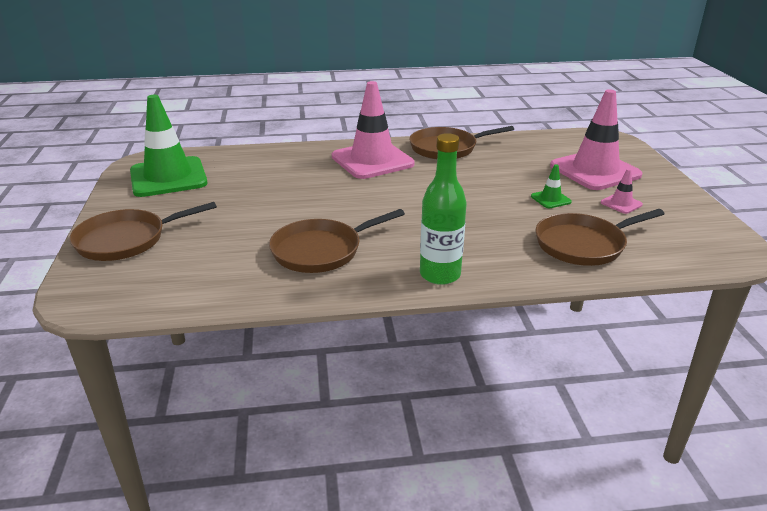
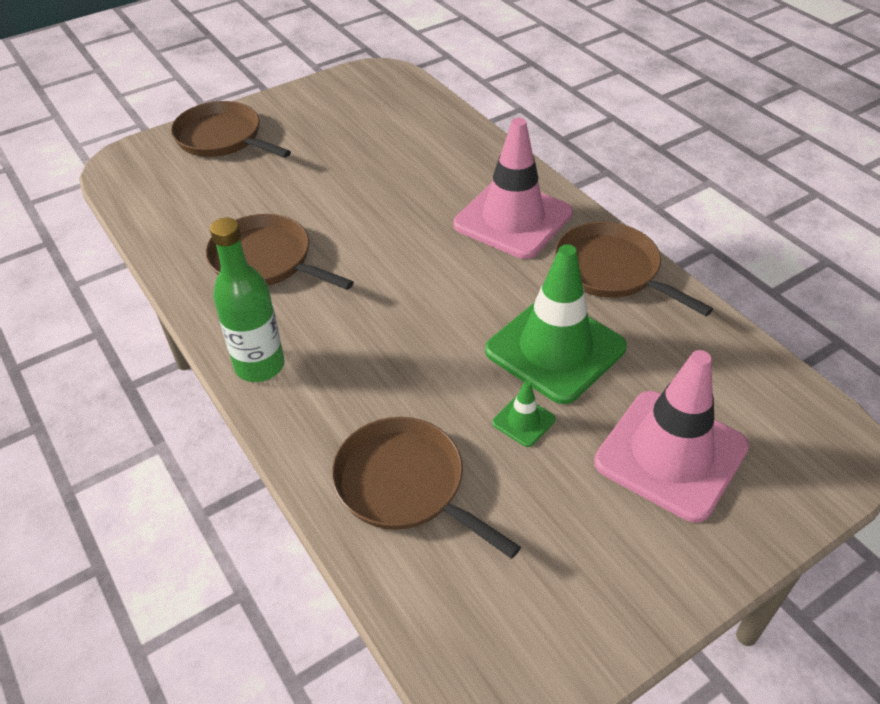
camera: 65 degrees right, 15 degrees up
green traffic cone [130,95,208,197] -> green traffic cone moved to [485,244,627,404]
pink traffic cone [601,169,643,214] -> none

